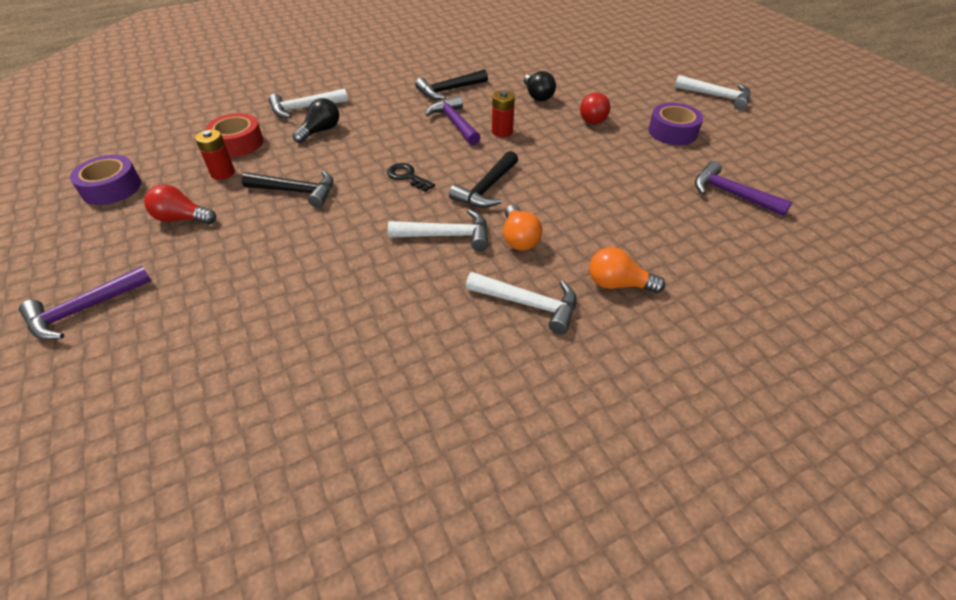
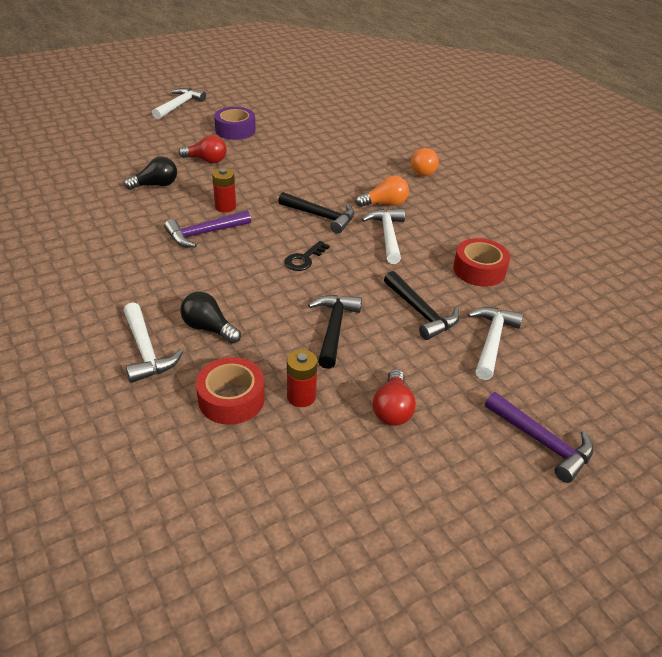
camera: 95 degrees left, 5 degrees down
purple tape [70,155,141,205] -> none
black hammer [415,69,488,100] -> black hammer moved to [384,271,460,340]
white hammer [466,272,577,334] -> white hammer moved to [468,307,523,380]
purple hammer [695,161,792,216] -> none
none -> red tape [453,238,510,287]

